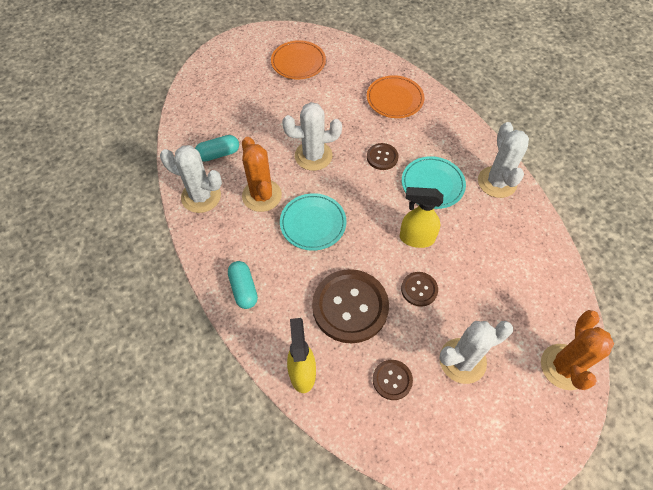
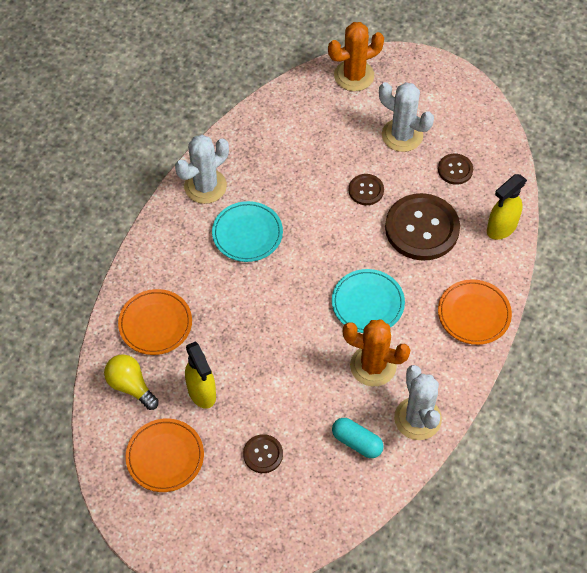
camera: 125 degrees left, 0 degrees up
turquoise capsule [228,261,258,309] -> orange plate [438,279,512,345]
orange cactus [242,137,282,212] -> orange cactus turned 75 degrees clockwise [343,319,410,387]
white cactus [282,102,342,171] -> none
brown button [367,143,399,170] -> brown button moved to [243,434,283,473]
yellow spray bottle [400,187,443,248] -> yellow spray bottle moved to [185,341,216,409]
none -> yellow light bulb [104,354,159,410]

